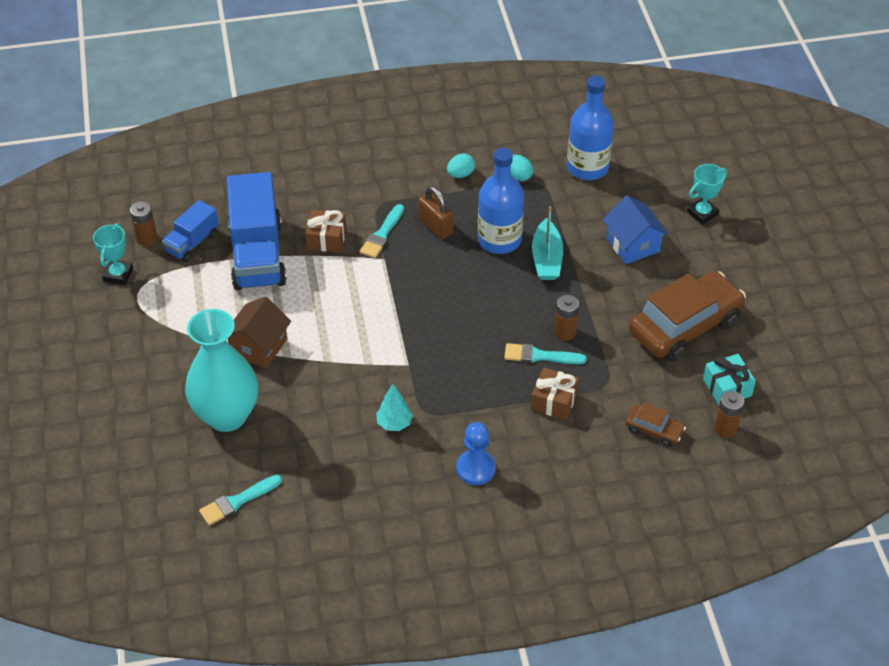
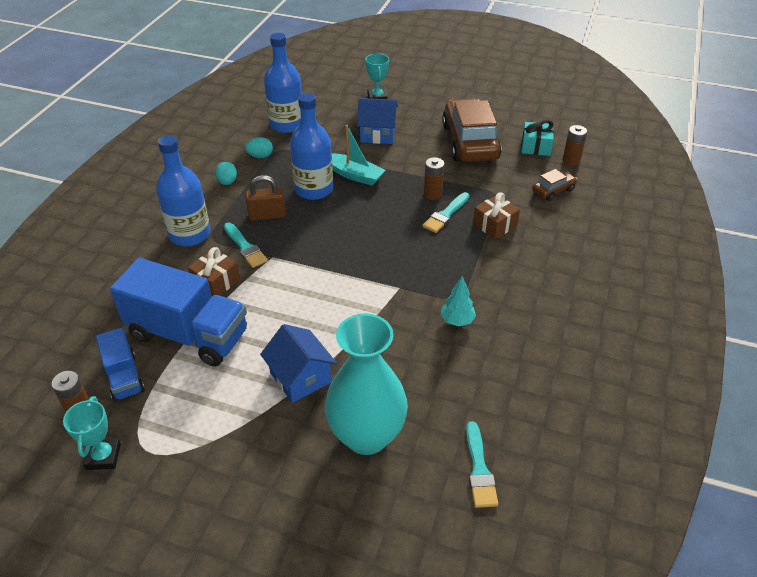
camera: 60 degrees left, 5 degrees down
turquoise trophy [93,223,133,285] -> turquoise trophy turned 45 degrees clockwise [63,396,121,470]
brown house [228,296,291,369] -> blue house [260,324,337,403]
blue pawn [456,422,496,485] -> none
none -> blue bottle [156,135,210,246]

